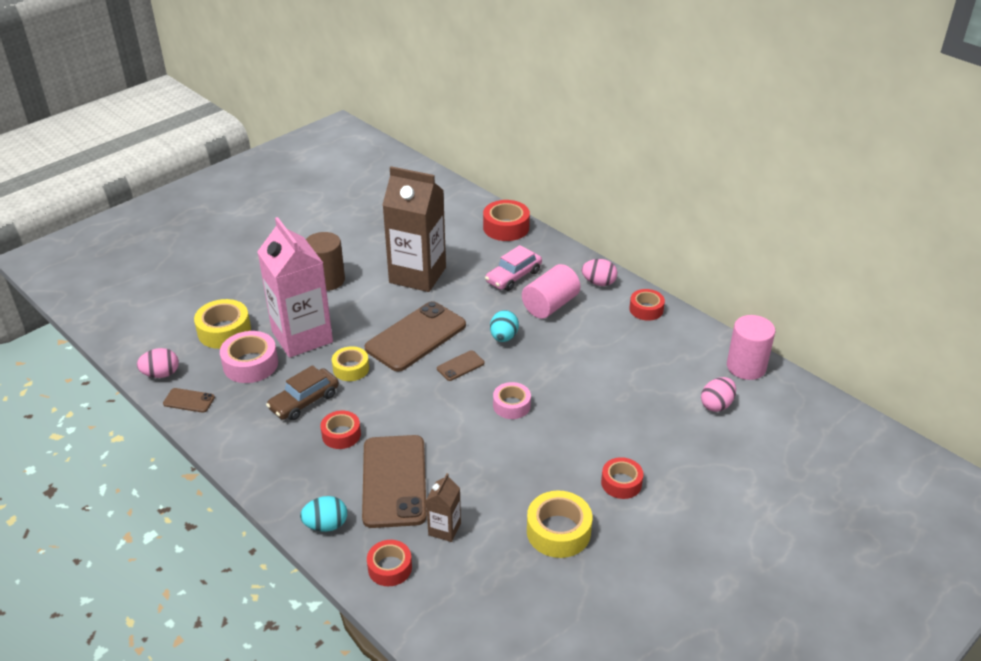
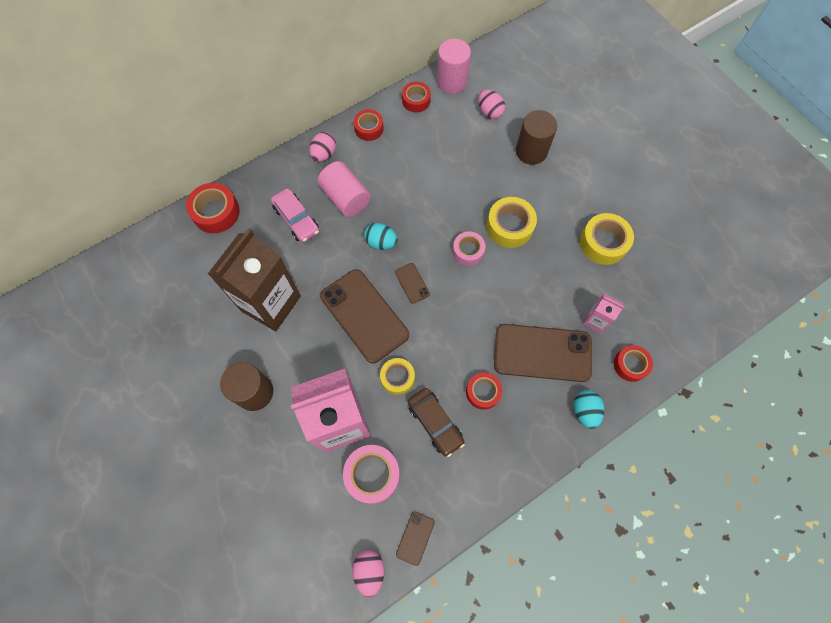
camera: 80 degrees left, 30 degrees up
yellow tape [194,299,251,349] -> yellow tape moved to [487,197,537,248]
brown carton [426,473,461,542] -> pink carton [583,294,624,334]
red tape [601,457,644,499] -> red tape moved to [402,82,431,113]
none -> brown cylinder [516,110,557,165]

